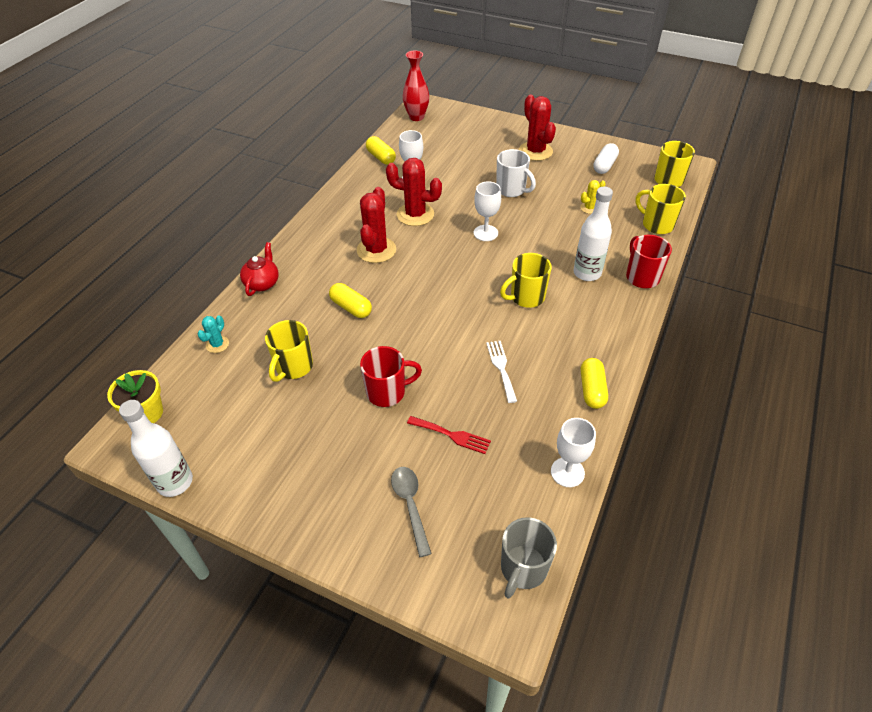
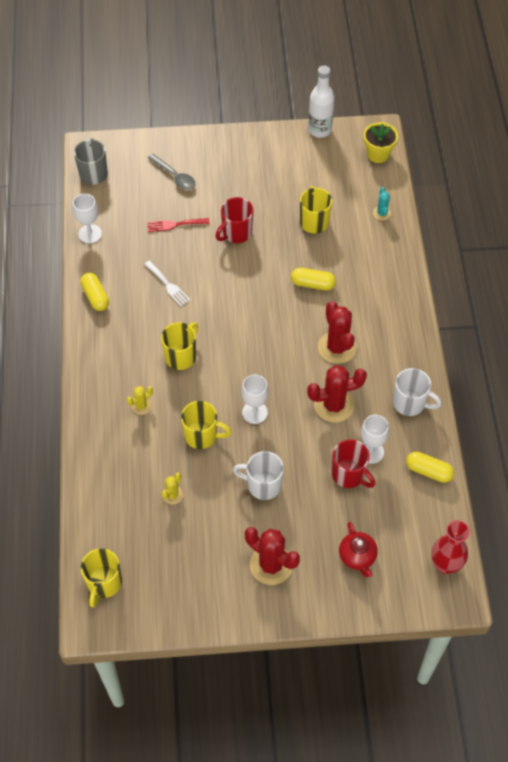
camera: 150 degrees right, 10 degrees up
red teapot [240,242,279,296] -> red teapot moved to [339,522,378,577]
white bottle [573,187,613,281] -> yellow cactus [127,386,153,415]
white capsule [593,143,619,174] -> none
red mug [626,235,672,288] -> red mug moved to [332,439,375,488]
yellow mug [636,184,686,234] -> yellow mug moved to [181,401,231,449]
none -> white mug [393,368,441,416]

